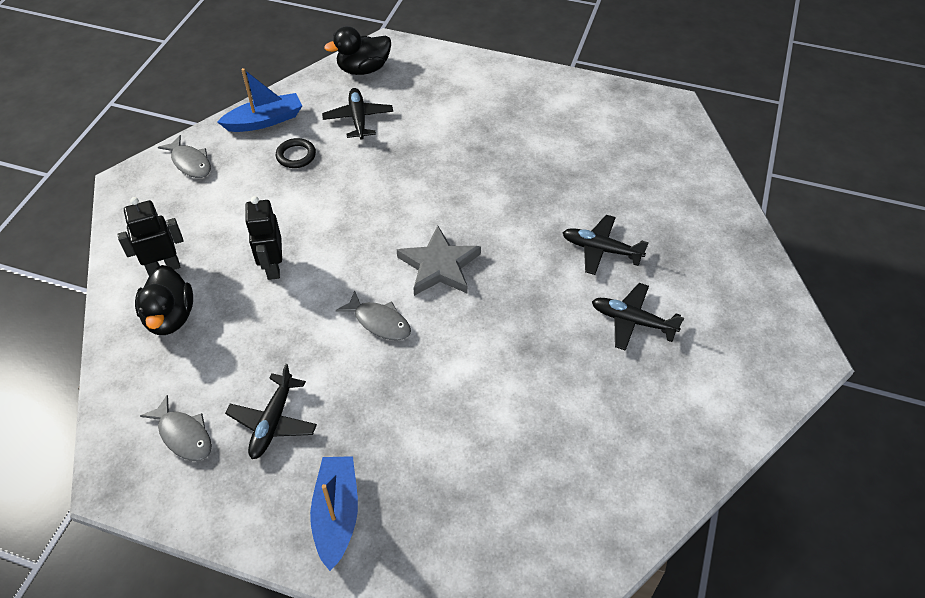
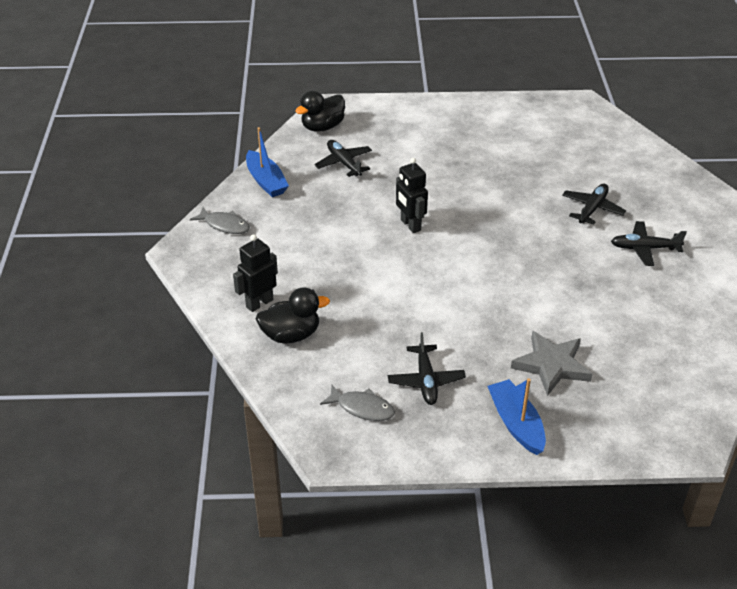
camera: 20 degrees left, 10 degrees down
black duck [135,265,193,335] -> black duck turned 75 degrees counterclockwise [256,287,330,343]
blue boat [217,68,302,132] -> blue boat turned 105 degrees clockwise [246,127,289,197]
black robot [245,196,282,280] -> black robot moved to [396,158,428,233]
black ring [276,138,316,168] -> none
grey fish [336,291,411,341] -> none
grey star [397,226,481,296] -> grey star moved to [511,331,592,396]
black plane [563,215,649,275] -> black plane turned 120 degrees clockwise [562,184,626,225]

